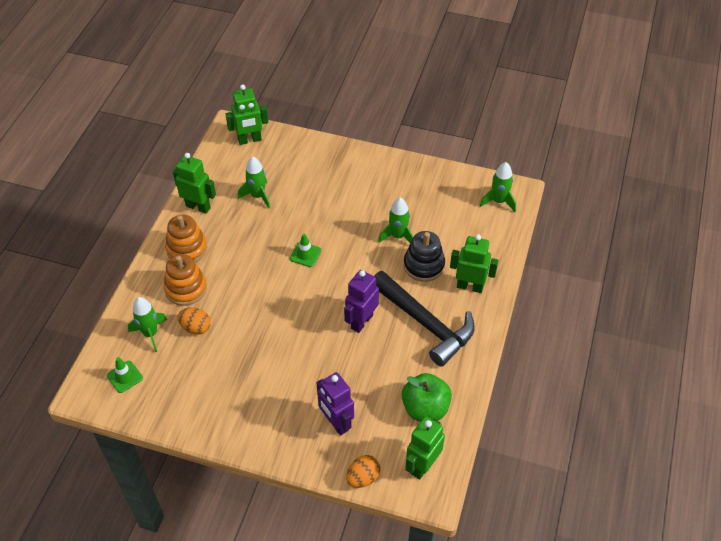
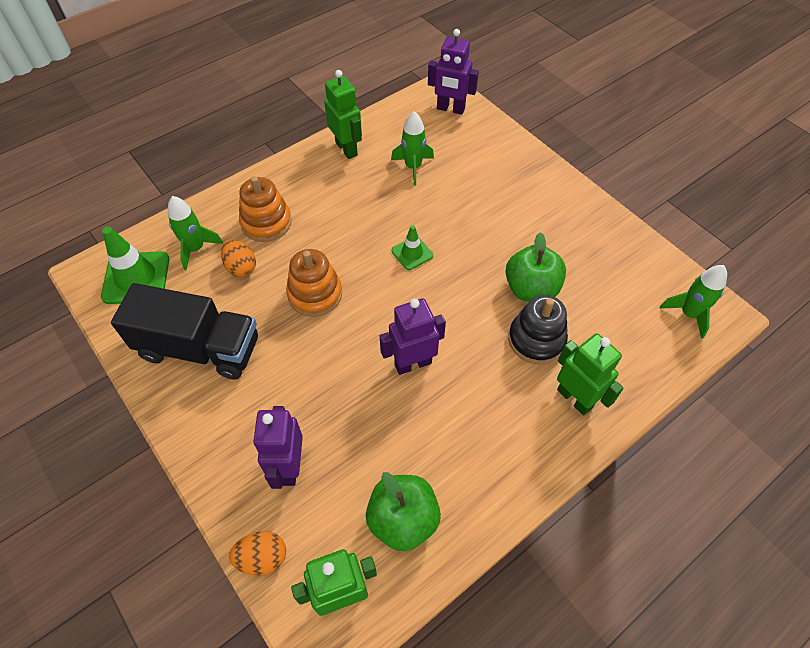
camera: 35 degrees right, 5 degrees up
green traffic cone [107,357,143,393] -> green traffic cone [101,227,169,304], size x1.78
orange stacking toy [165,215,207,263] -> orange stacking toy moved to [286,249,342,317]
green robot [226,85,268,145] -> purple robot [428,29,479,115]
black hammer [374,271,475,367] -> none
green rocket [378,198,413,243] -> green apple [505,232,566,302]
none -> black truck [111,283,258,380]

